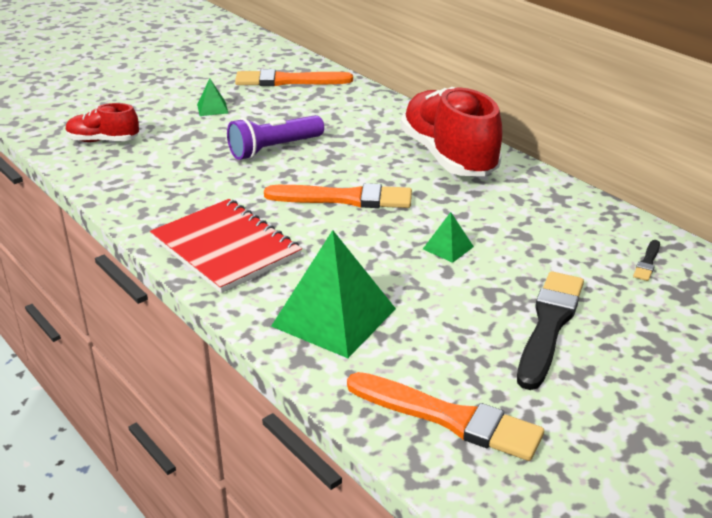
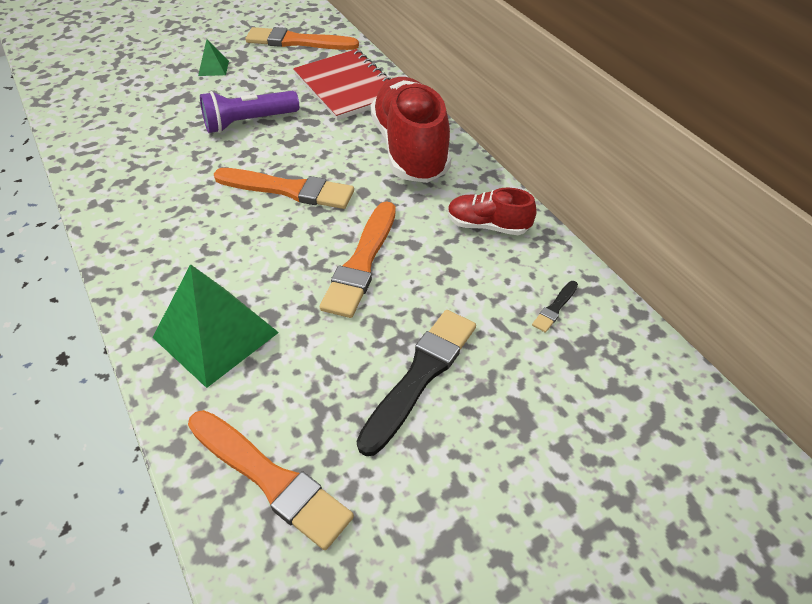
camera: 10 degrees right, 15 degrees up
red shoe [66,103,139,142] -> red shoe moved to [448,188,537,235]
red notebook [150,199,302,293] -> red notebook moved to [293,49,391,120]
green pyramid [423,212,474,263] -> orange brush [320,201,396,318]

